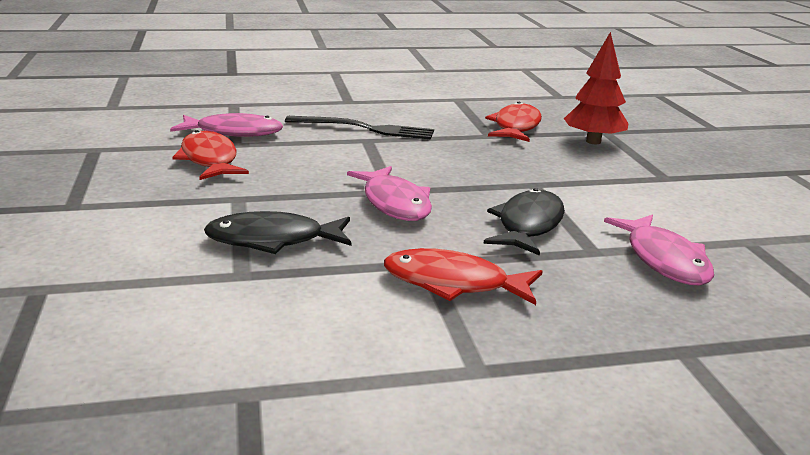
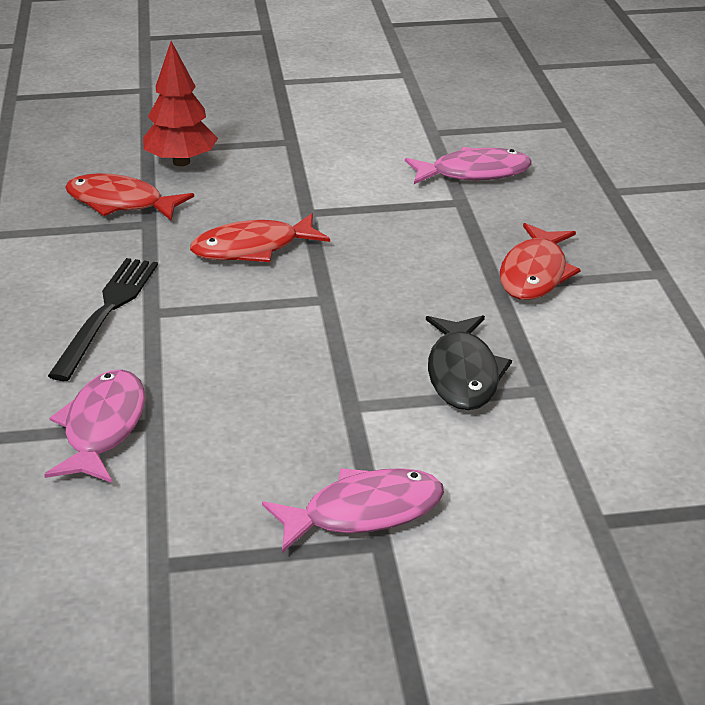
camera: 85 degrees left, 10 degrees up
red fish [172,130,249,180] -> red fish moved to [190,213,330,262]
pink fish [347,166,432,221] -> pink fish moved to [262,468,444,553]
black fish [484,188,565,256] -> none

